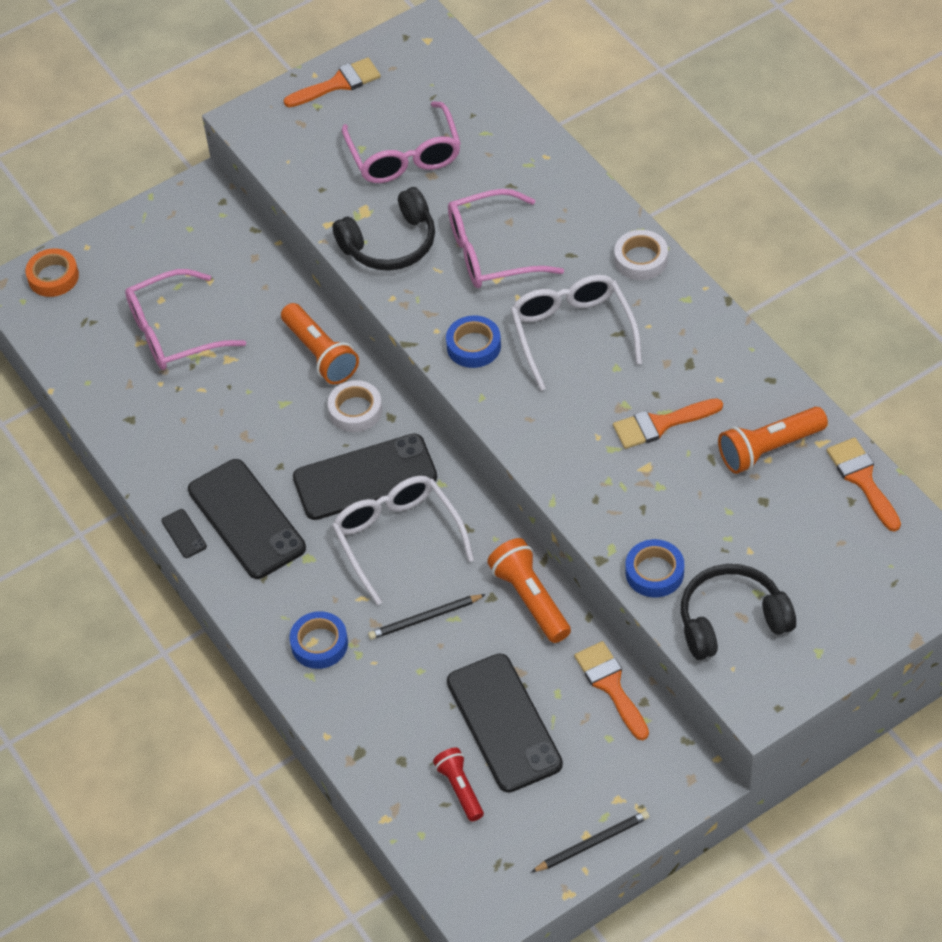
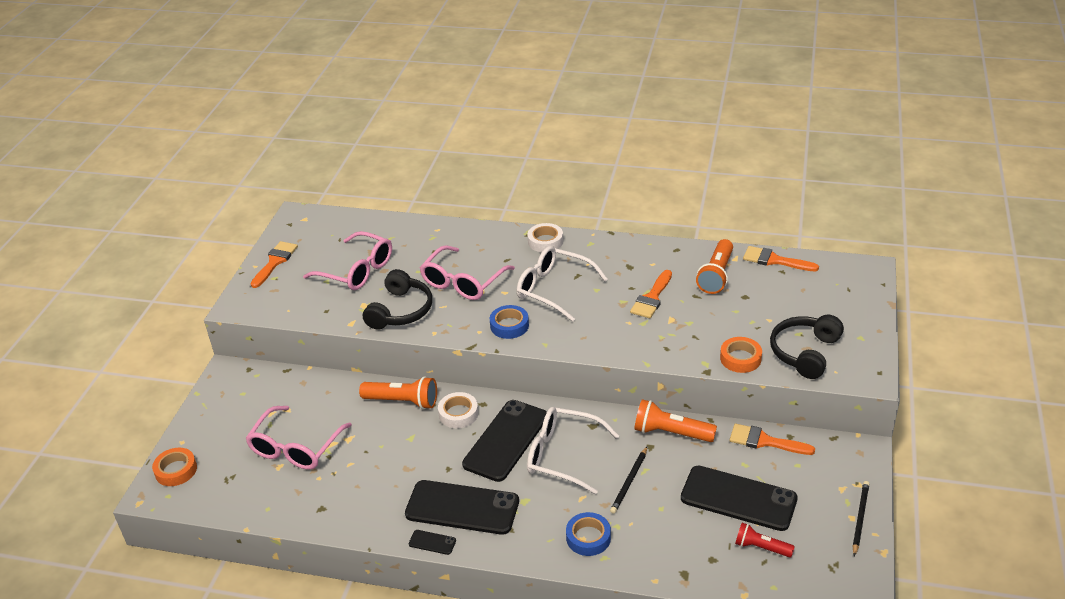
camera: 45 degrees left, 15 degrees down
blue tape [626,539,684,597] -> orange tape [720,337,762,373]

